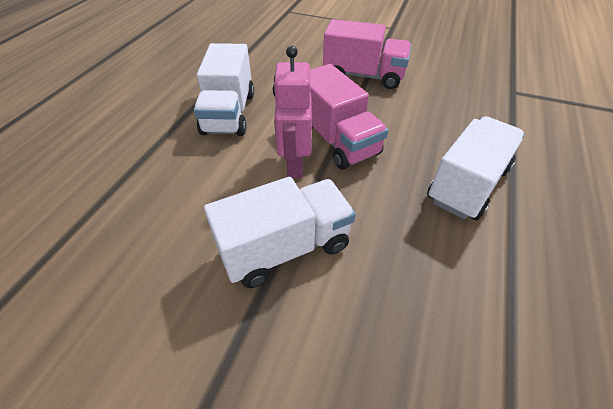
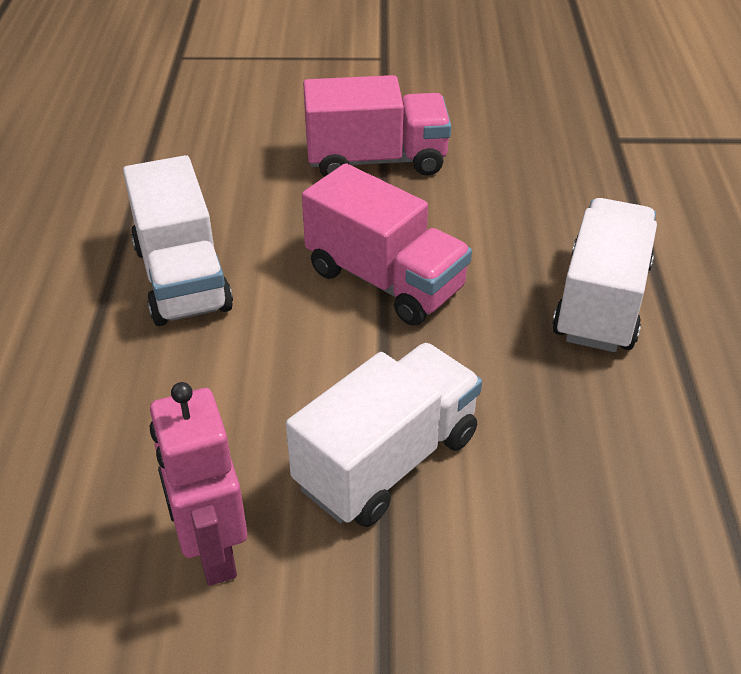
camera: 20 degrees left, 5 degrees down
pink robot [273,46,312,178] -> pink robot moved to [150,382,247,586]

